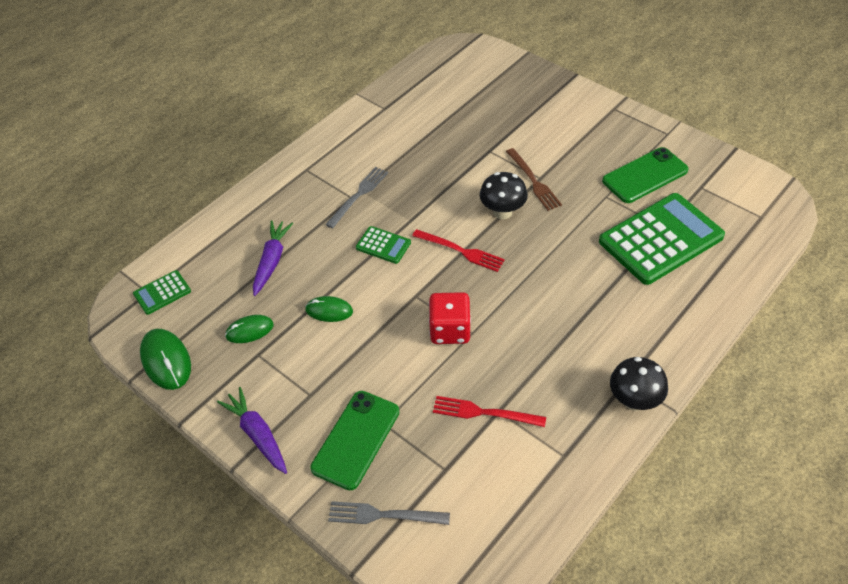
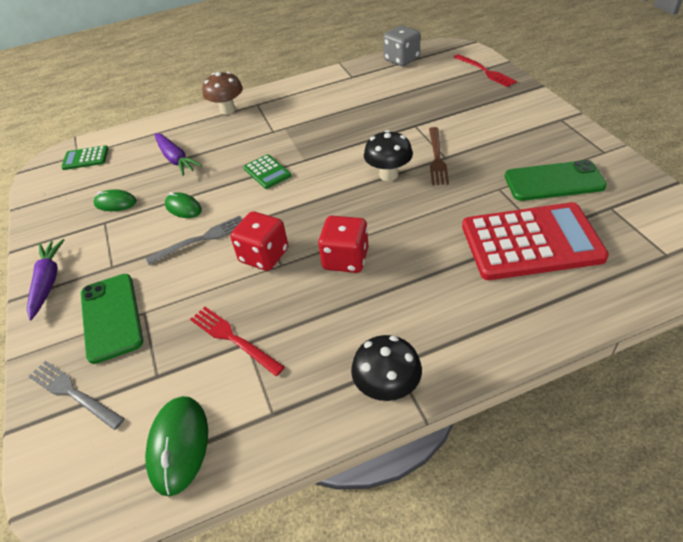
camera: 30 degrees right, 5 degrees down
green mouse [140,329,191,390] -> green mouse moved to [145,396,208,496]
purple carrot [253,220,293,296] -> purple carrot turned 105 degrees clockwise [155,133,202,176]
green phone [310,391,400,490] -> green phone turned 75 degrees counterclockwise [81,274,143,364]
grey fork [325,167,388,228] -> grey fork moved to [146,216,243,265]
red fork [412,229,505,272] -> red fork moved to [454,54,517,87]
green calculator [599,193,725,285] -> red calculator [462,202,609,280]
none -> brown mushroom [202,72,243,115]
none -> red dice [318,216,369,273]
none -> grey dice [383,25,420,66]

